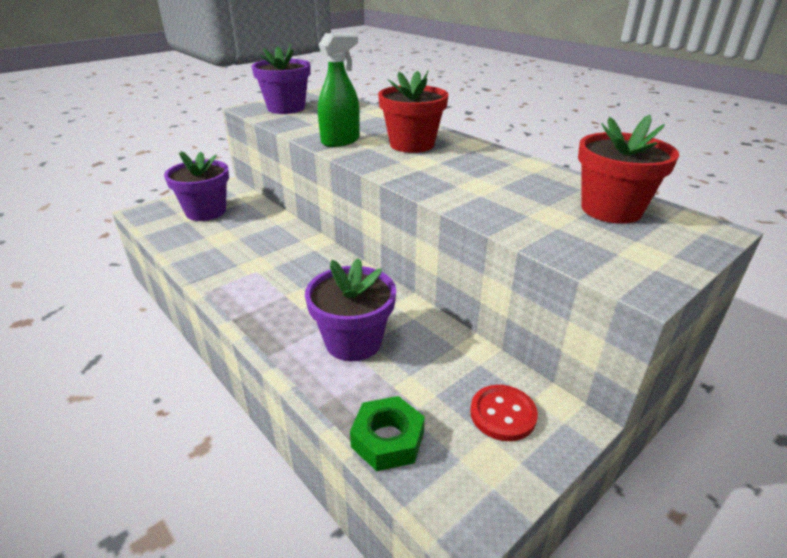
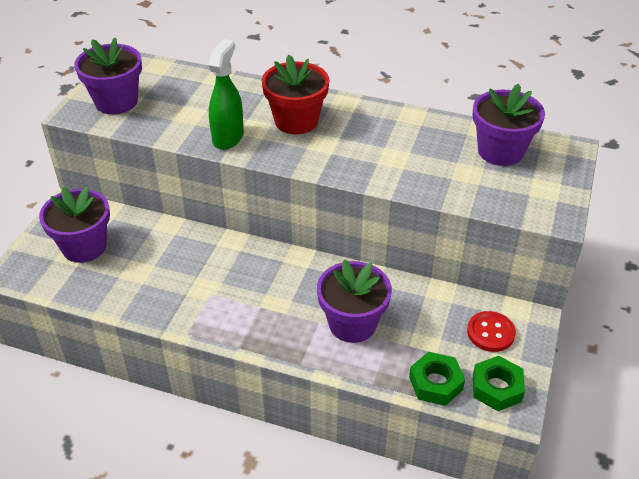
camera: 30 degrees left, 10 degrees up
red flower pot [578,115,679,224] -> purple flower pot [473,84,545,166]
none -> green nut [473,356,525,411]

